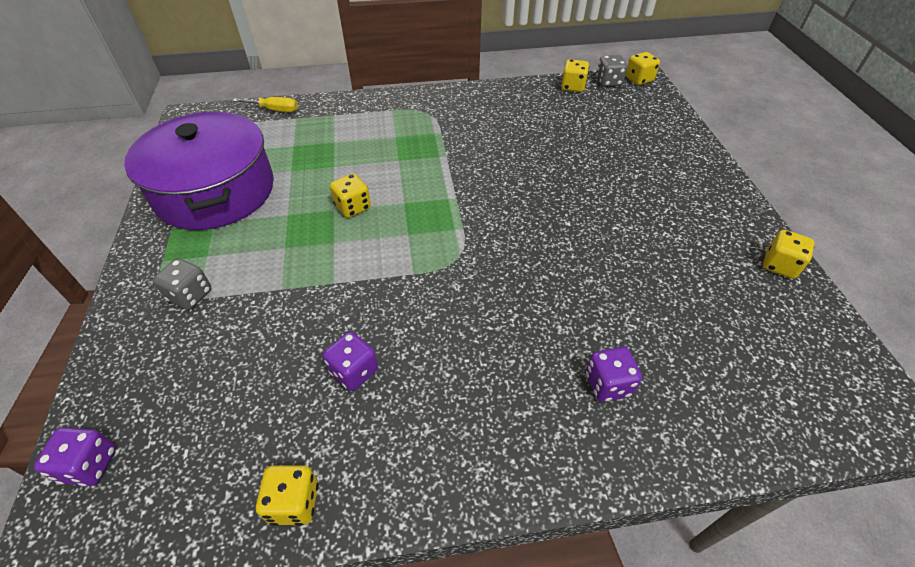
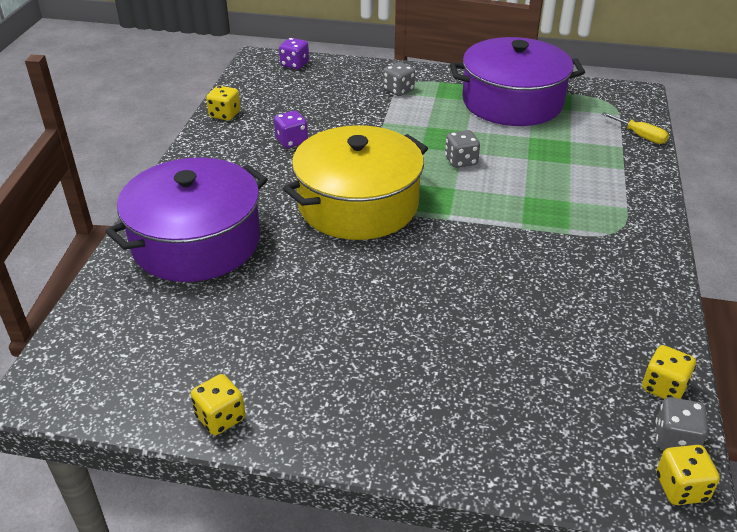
camera: 110 degrees right, 10 degrees down
yellow screwdriver [233,97,298,112] -> yellow screwdriver turned 75 degrees counterclockwise [602,112,669,144]
yellow dice [330,173,371,218] -> grey dice [445,130,480,168]
purple dice [586,347,642,402] -> purple pot [105,157,268,282]
none -> yellow pot [283,125,428,240]

